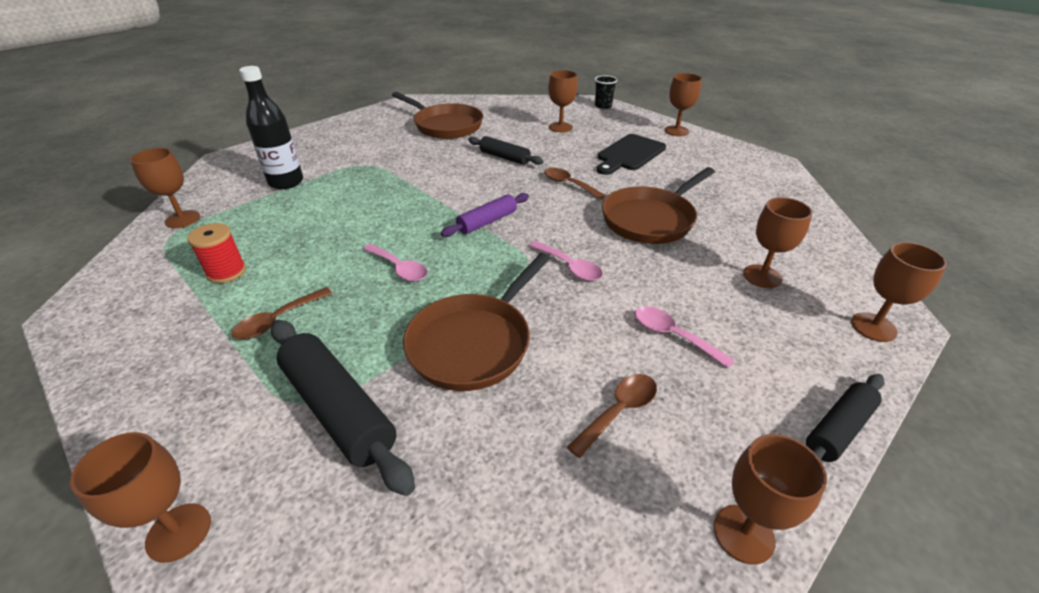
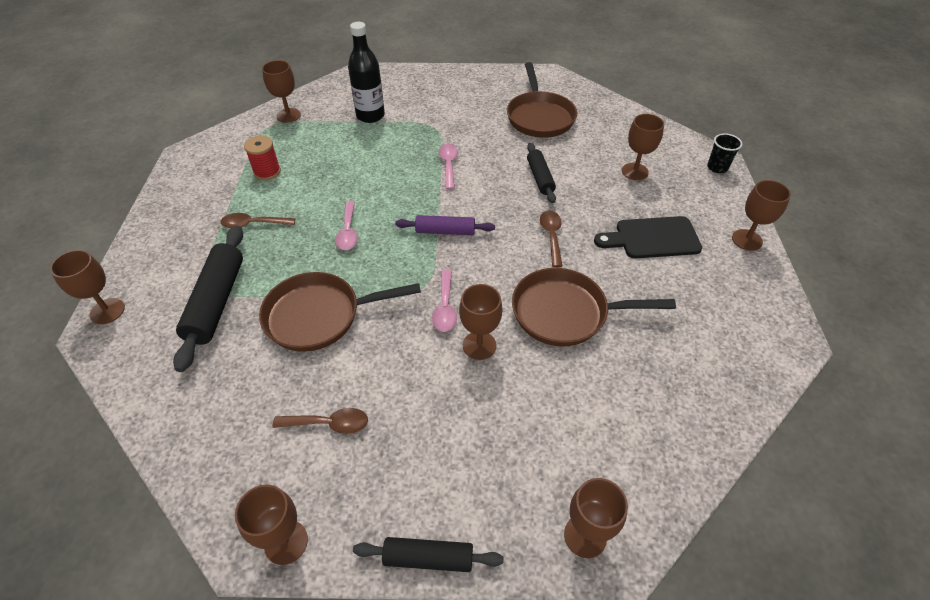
camera: 45 degrees right, 10 degrees up
pink spoon [635,306,734,368] -> pink spoon moved to [438,144,458,190]
brown goblet [743,197,812,288] -> brown goblet moved to [459,284,502,360]

